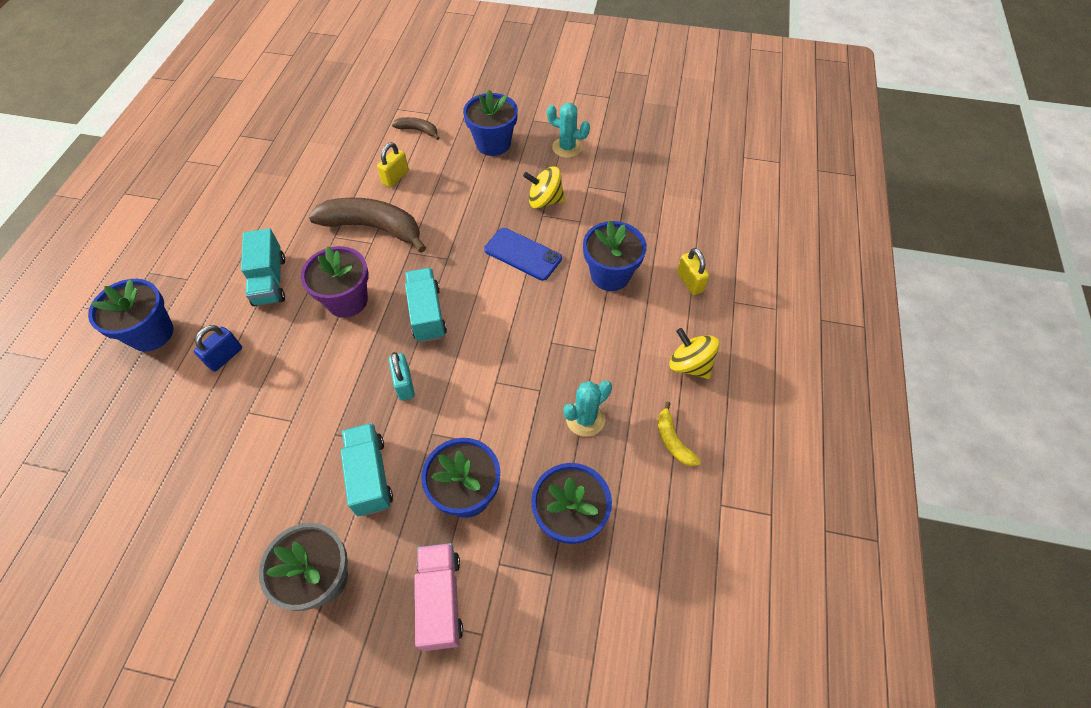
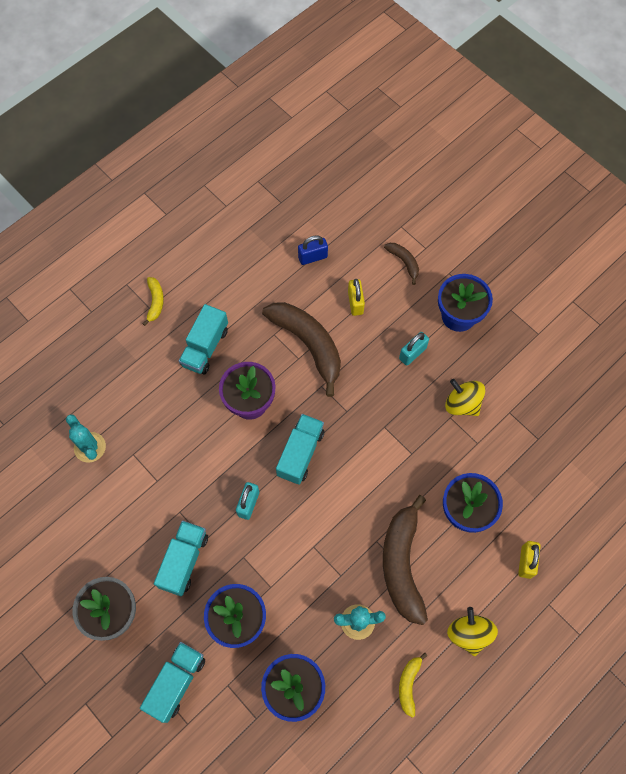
camera: 35 degrees right, 10 degrees up
blue flower pot [88,279,173,352] -> none
blue padlock [194,325,242,372] -> blue padlock moved to [298,235,328,265]
yellow padlock [377,142,409,187] -> yellow padlock turned 75 degrees counterclockwise [348,279,365,316]
pink truck [414,543,463,651] -> turquoise truck [140,642,205,723]
blue phone [484,228,562,281] -> none
turquoise cactus [547,103,590,158] -> turquoise cactus moved to [66,414,106,463]
none -> yellow banana [143,277,164,326]
none -> brown banana [383,495,428,625]
none -> turquoise padlock [399,332,429,366]

